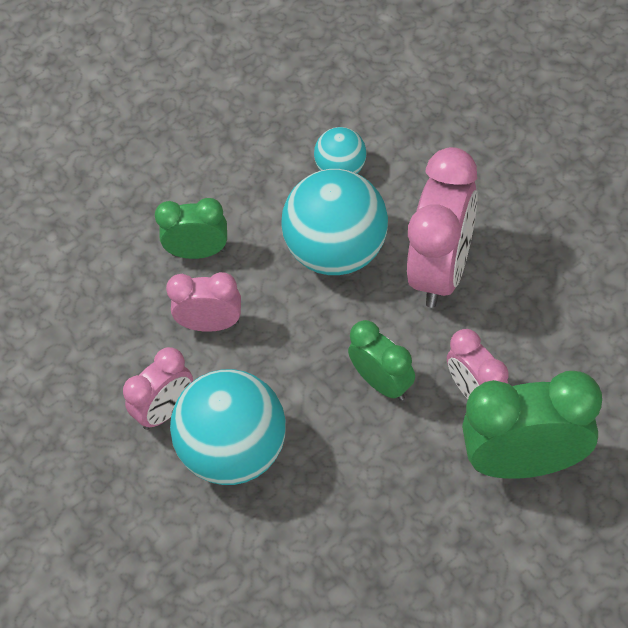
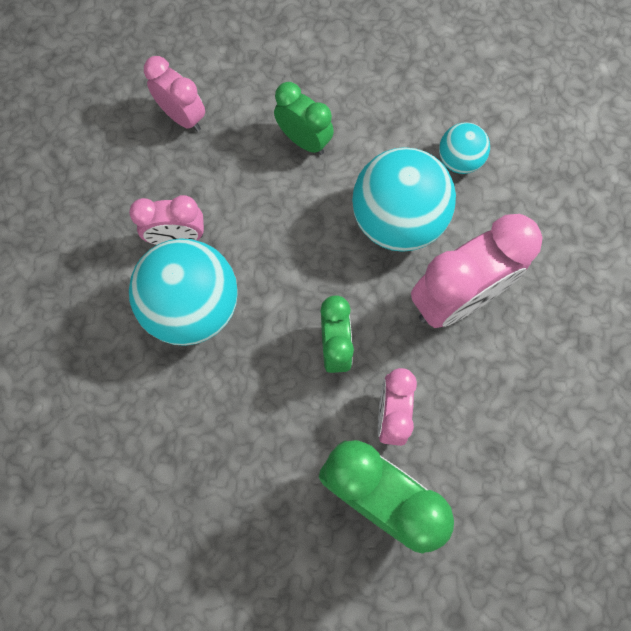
camera: 35 degrees right, 15 degrees up
pink clock [166,272,241,332] -> pink clock moved to [144,56,205,132]

